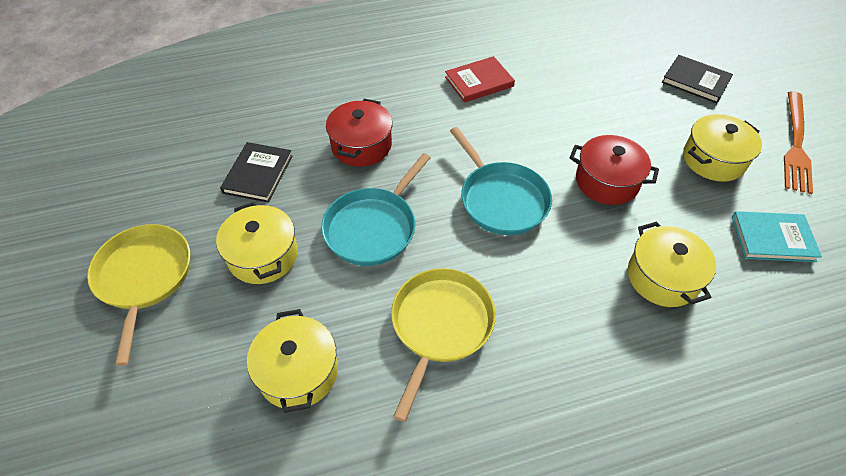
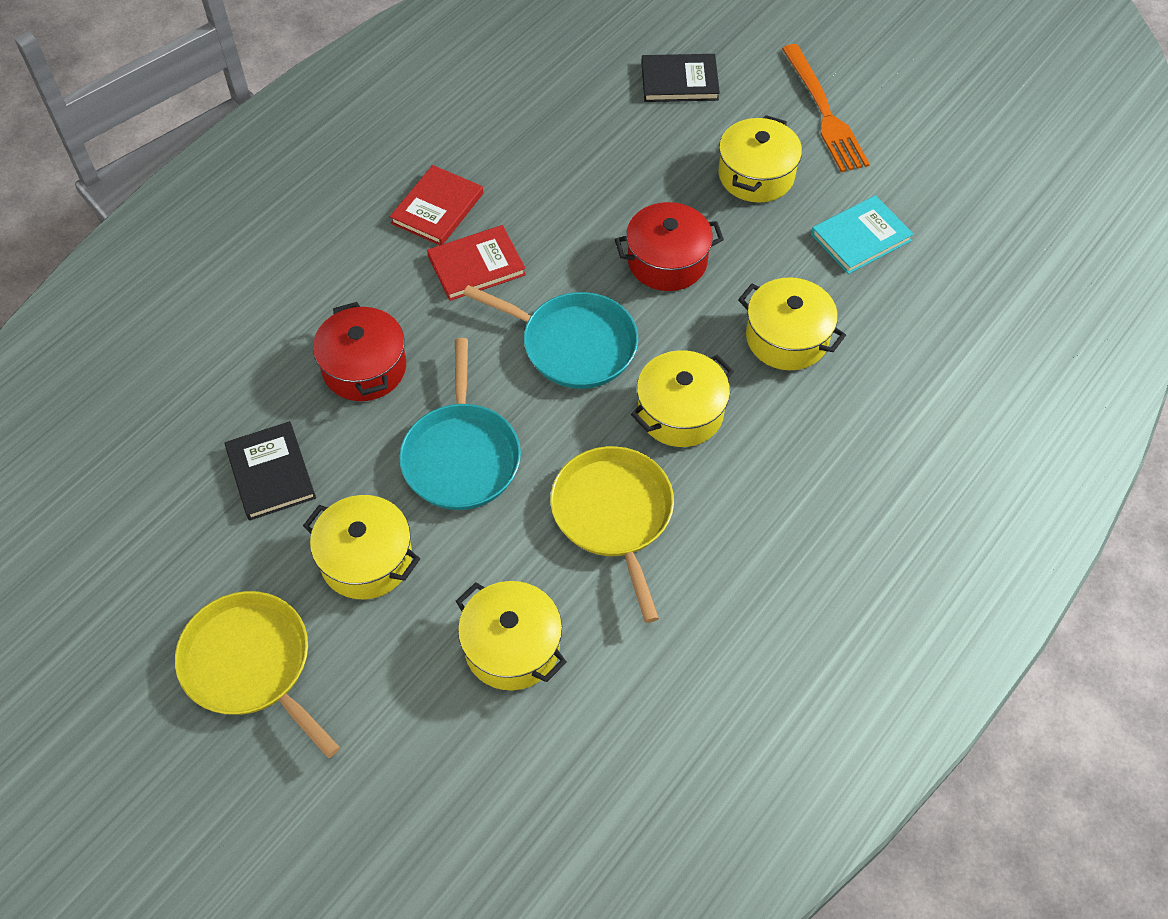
camera: 35 degrees left, 5 degrees up
none -> red book [427,225,526,301]
none -> yellow pot [631,350,734,447]

